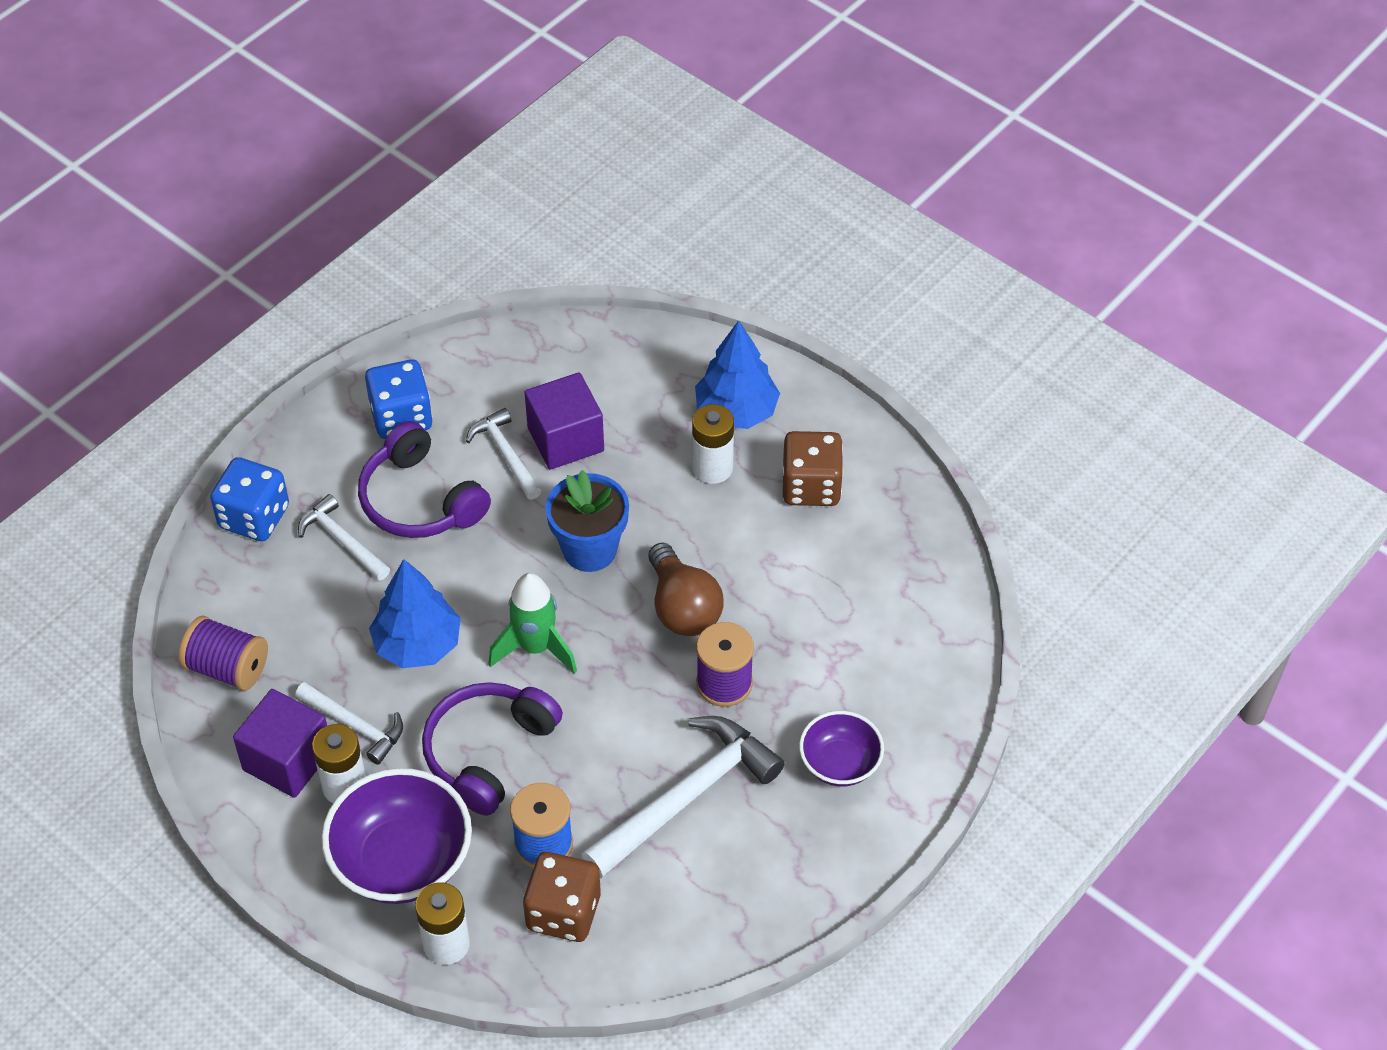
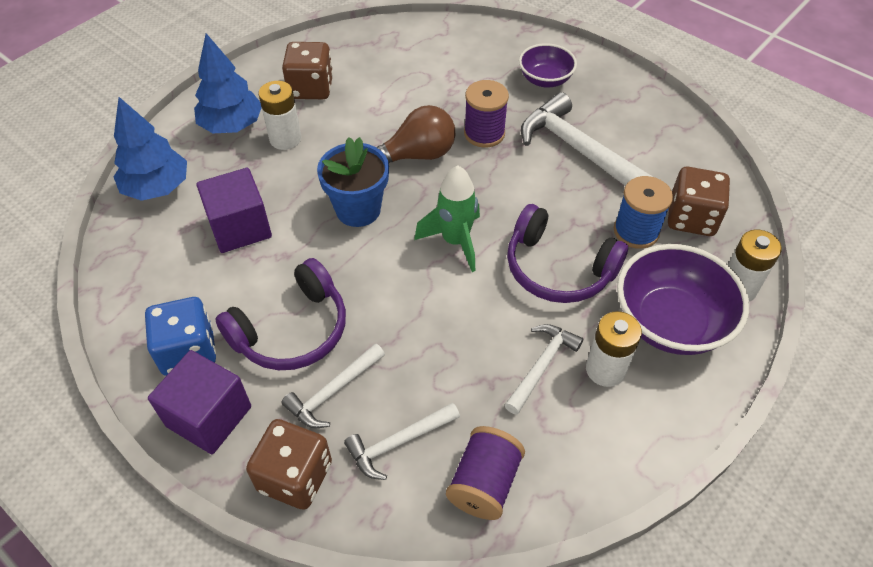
camera: 90 degrees left, 0 degrees up
blue dice [210,457,289,541] -> brown dice [246,419,332,510]
purple cube [233,689,327,798] -> purple cube moved to [148,350,251,454]
blue tree [369,559,461,668] -> blue tree moved to [114,97,187,201]
white hammer [466,408,542,500] -> white hammer moved to [344,403,460,480]

